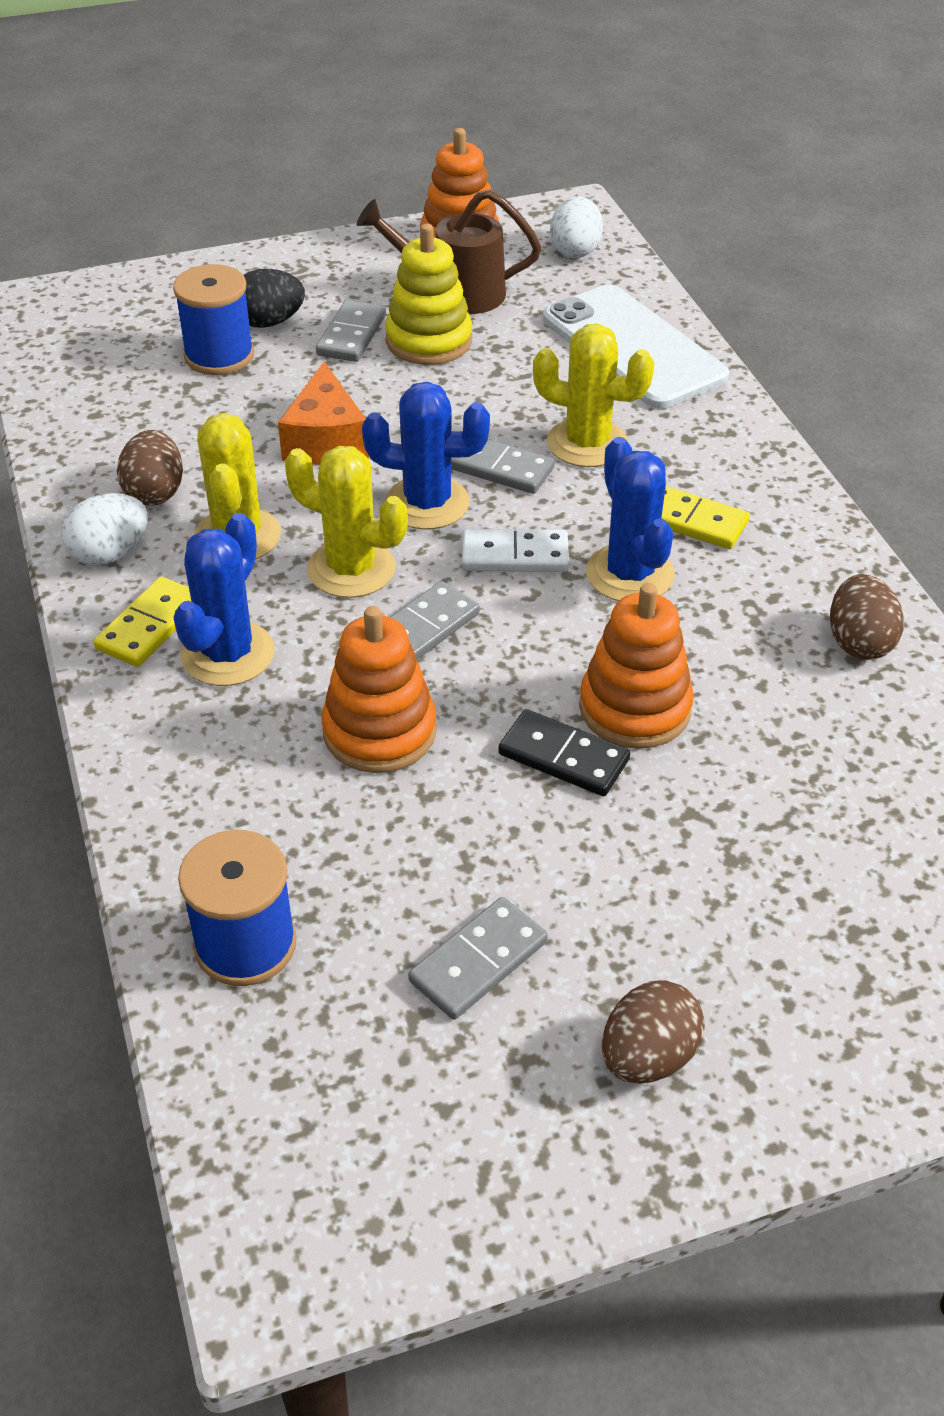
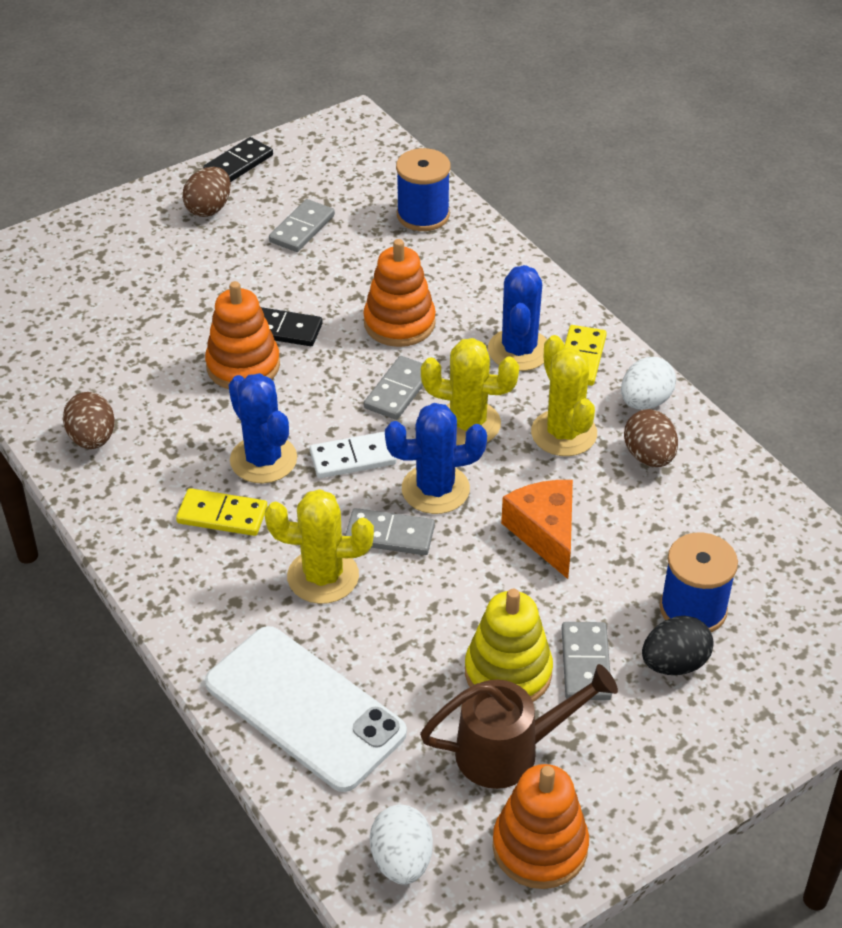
camera: 165 degrees right, 0 degrees up
none -> black domino [203,137,273,182]

